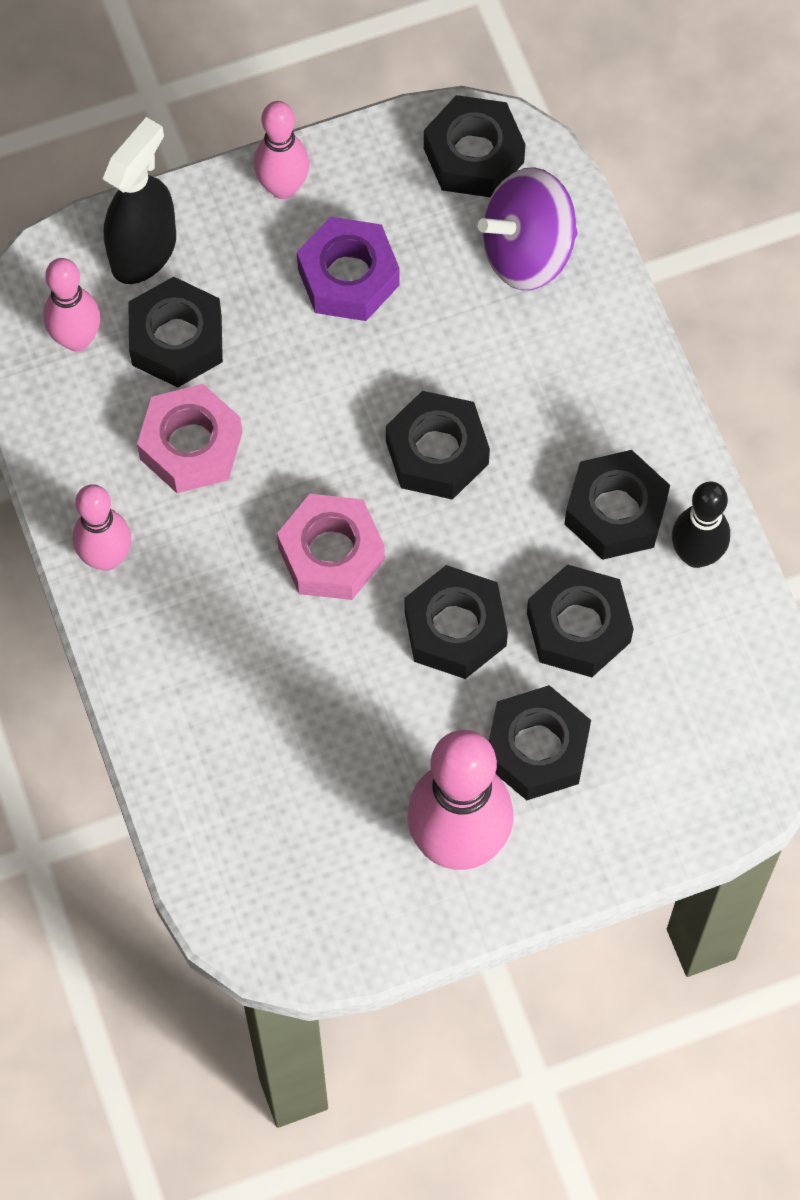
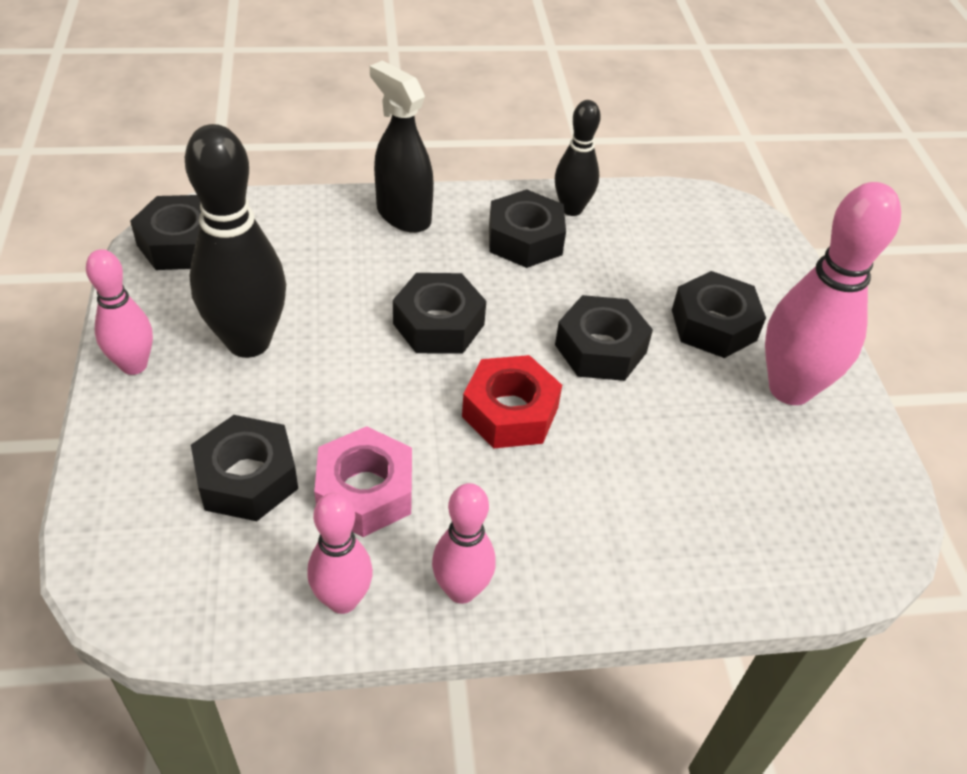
camera: 80 degrees left, 20 degrees down
pink bowling pin [43,258,100,351] -> pink bowling pin moved to [307,493,373,614]
black spray bottle [103,117,176,284] -> black spray bottle moved to [370,60,434,233]
pink nut [277,494,385,600] -> red nut [462,355,562,448]
purple nut [297,217,400,321] -> black bowling pin [185,124,286,358]
purple spinning top [478,167,578,290] -> none
black nut [527,564,634,677] -> none

